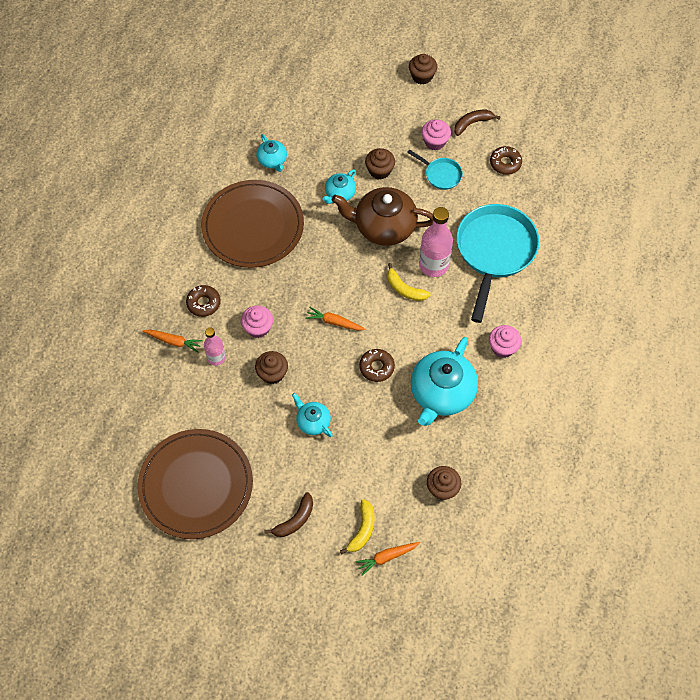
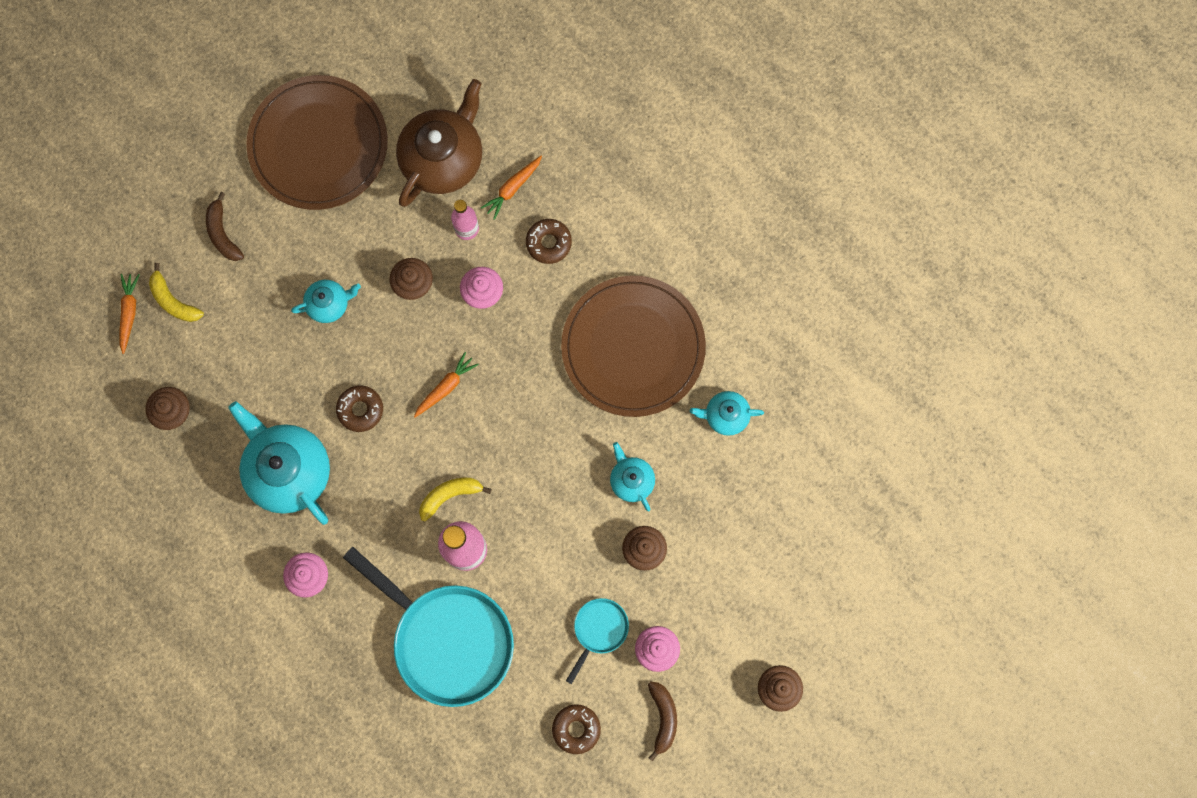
camera: 115 degrees right, 15 degrees up
brown teapot [332,187,433,246] -> brown teapot moved to [396,79,482,207]
turquoise pan [407,149,463,190] -> turquoise pan turned 150 degrees clockwise [566,598,629,684]

